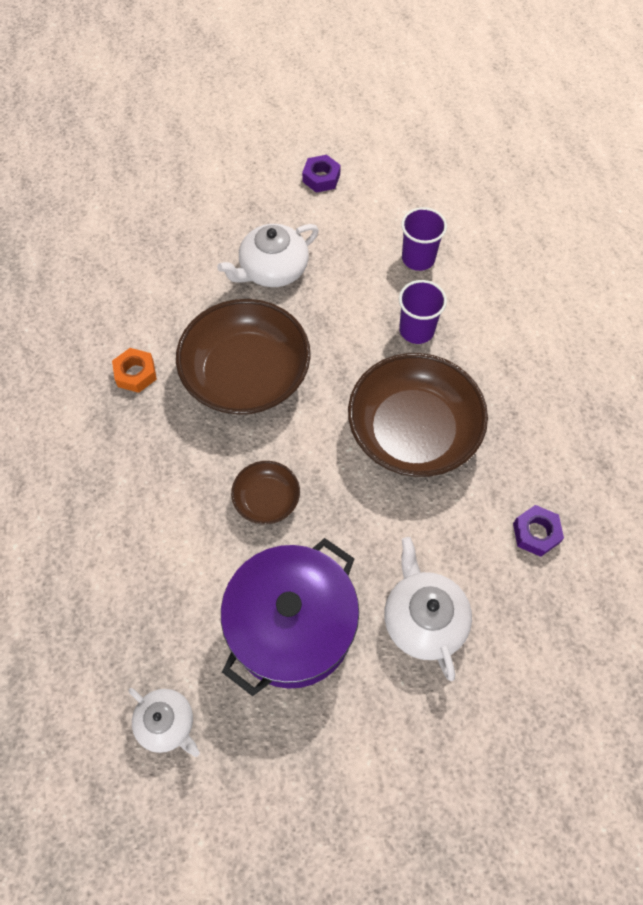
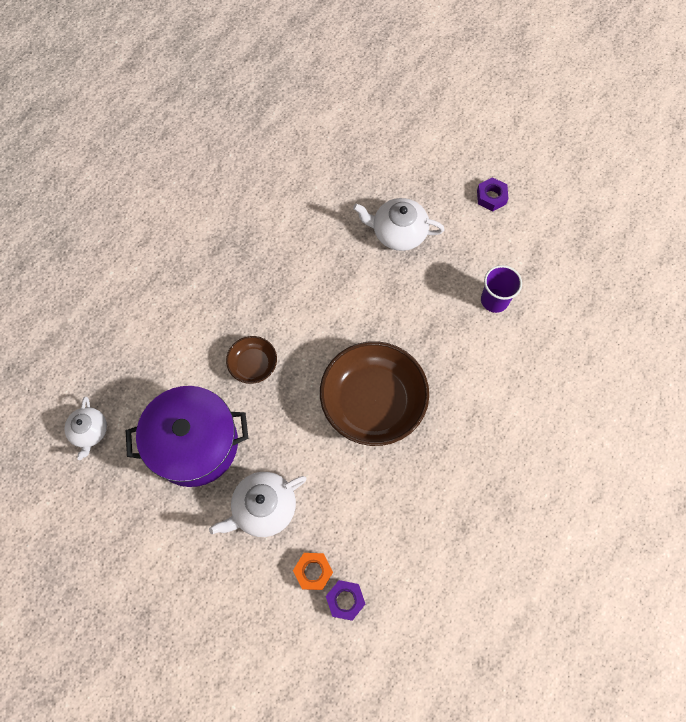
camera: 45 degrees right, 5 degrees up
orange nut [112,348,157,393] -> orange nut moved to [293,553,333,590]
brown bowl [176,299,311,415] -> none
white teapot [384,537,472,681] -> white teapot turned 150 degrees counterclockwise [209,472,306,537]
purple cup [399,280,447,344] -> none
purple nut [513,505,564,557] -> purple nut moved to [326,580,365,621]

